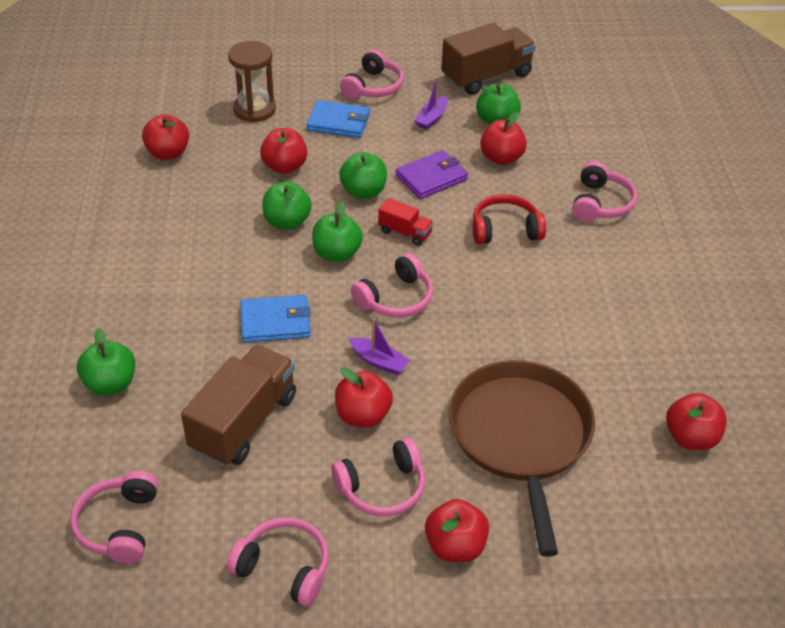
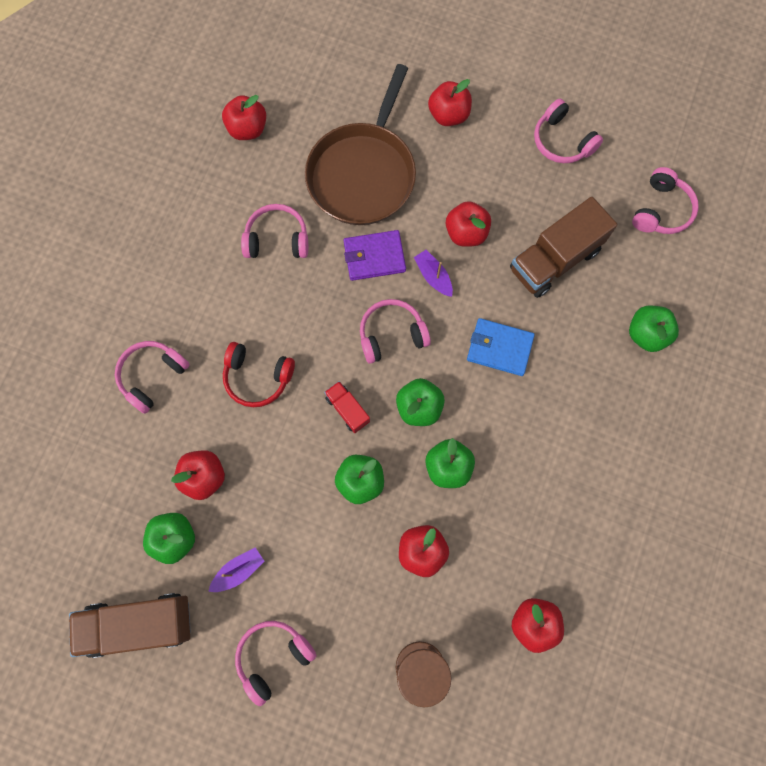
camera: 155 degrees left, 30 degrees up
blue wallet [307,100,370,138] -> none
pink headphones [331,438,425,517] -> pink headphones moved to [241,204,308,258]
purple wallet [395,150,468,199] -> purple wallet moved to [344,230,406,281]

